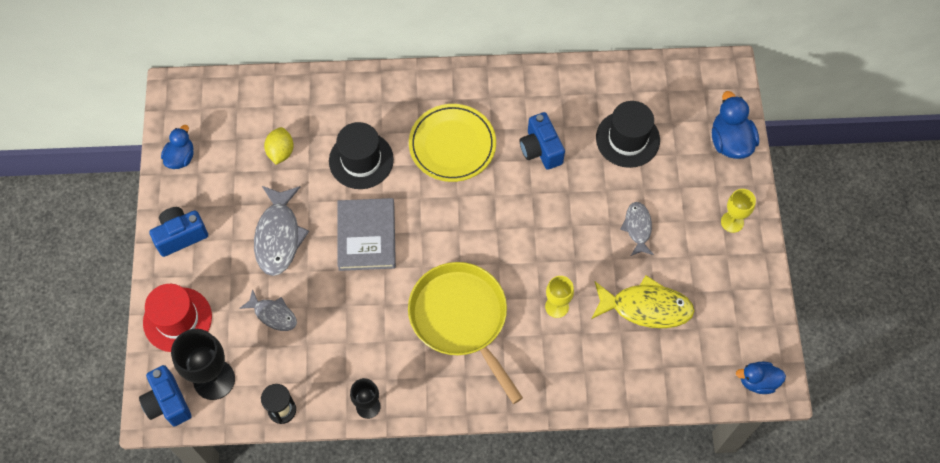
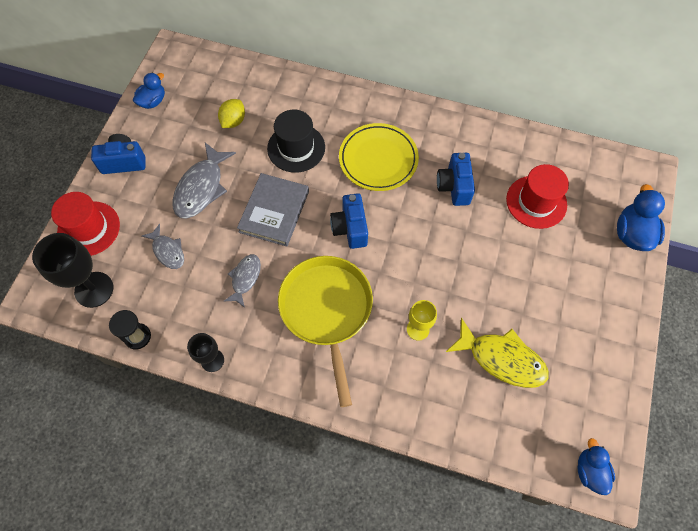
camera: 20 degrees right, 0 degrees up
blue camera [139,365,192,426] -> blue camera moved to [330,193,368,249]
black hat [596,101,660,168] -> red hat [506,164,569,229]
grey fish [620,202,654,256] -> grey fish moved to [224,254,261,308]
yellow goblet [721,189,756,233] -> none
blue duck [736,362,786,394] -> blue duck turned 60 degrees clockwise [577,438,615,495]

